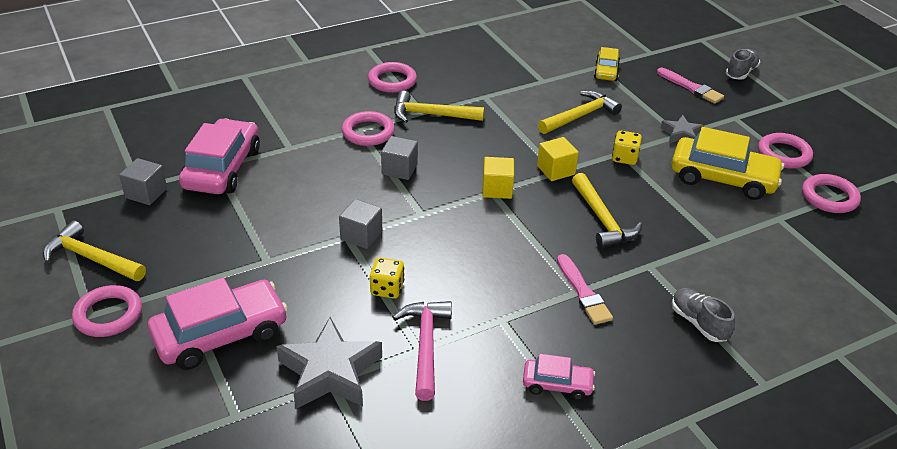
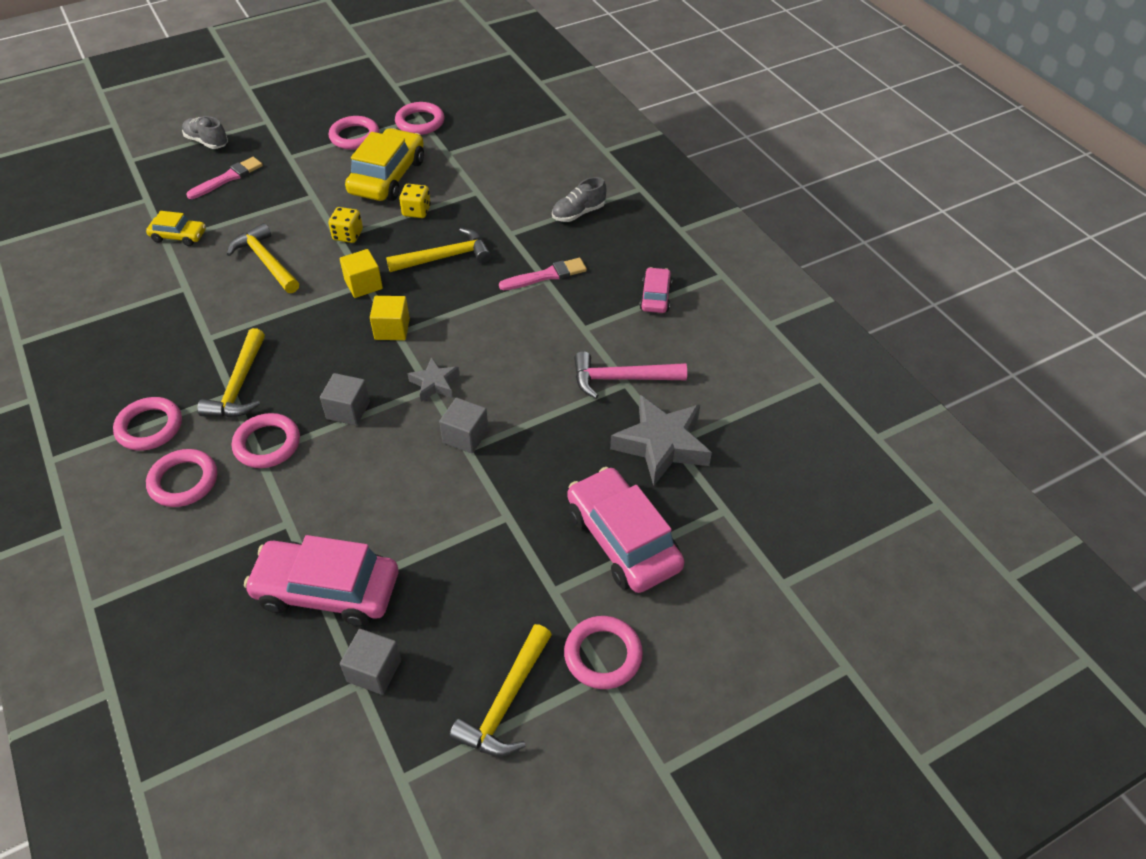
camera: 90 degrees left, 10 degrees up
yellow dice [370,257,404,299] -> yellow dice moved to [399,184,431,218]
grey star [661,115,704,143] -> grey star moved to [407,357,460,402]
none -> pink ring [146,449,217,507]

